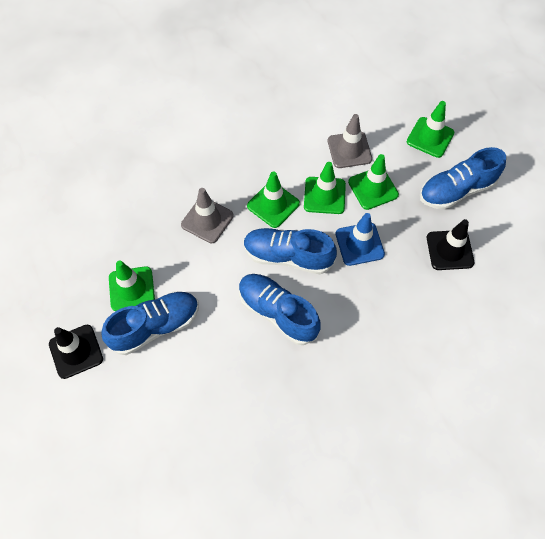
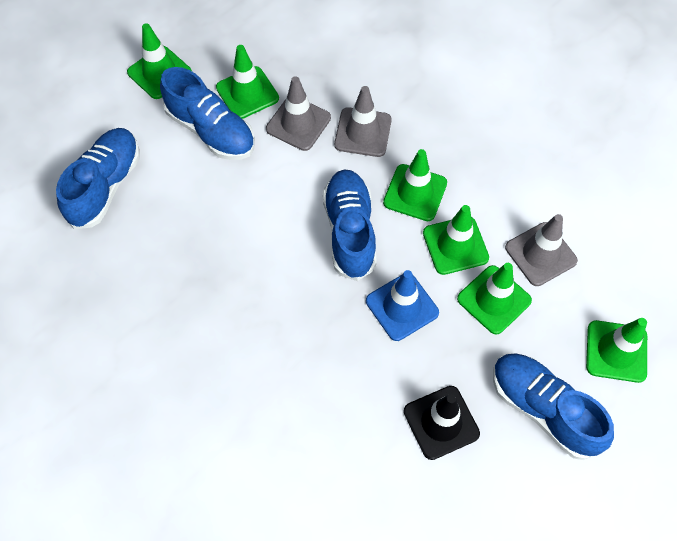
camera: 70 degrees right, 0 degrees up
black traffic cone [49,325,103,379] -> green traffic cone [127,23,192,99]
blue shoe [239,274,321,345] -> blue shoe moved to [56,128,140,229]
none -> grey traffic cone [266,76,331,151]

